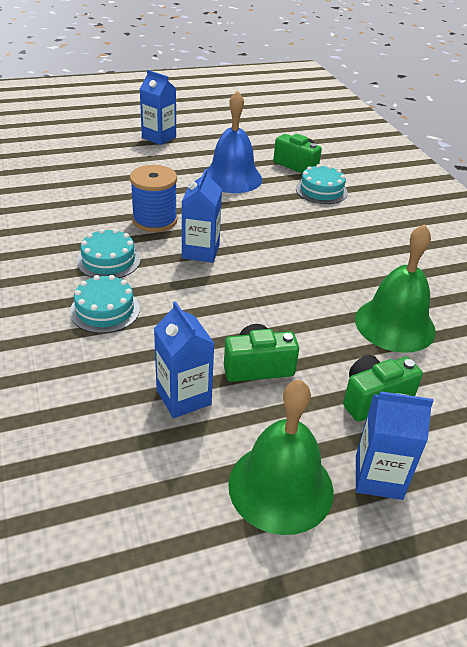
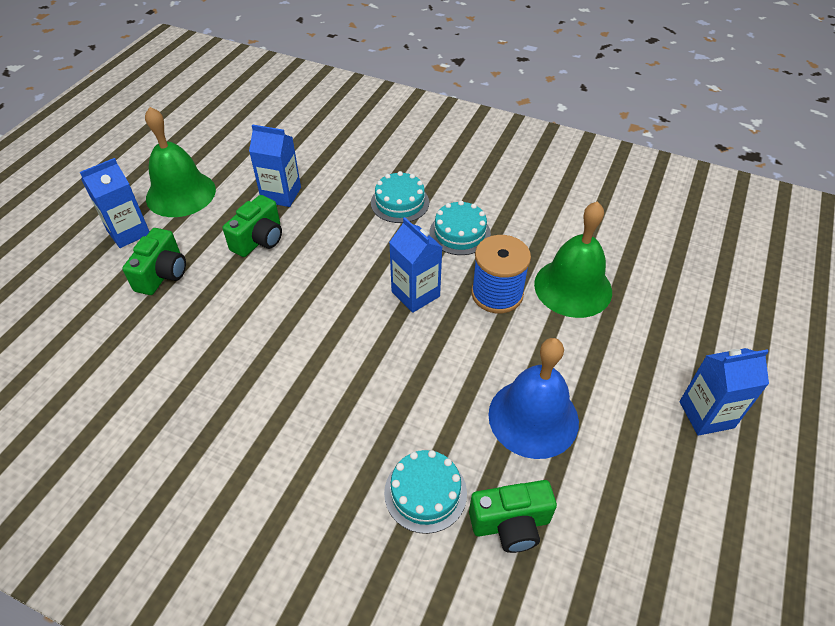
camera: 135 degrees right, 10 degrees up
green bell [355,224,436,353] -> green bell moved to [534,201,612,318]

